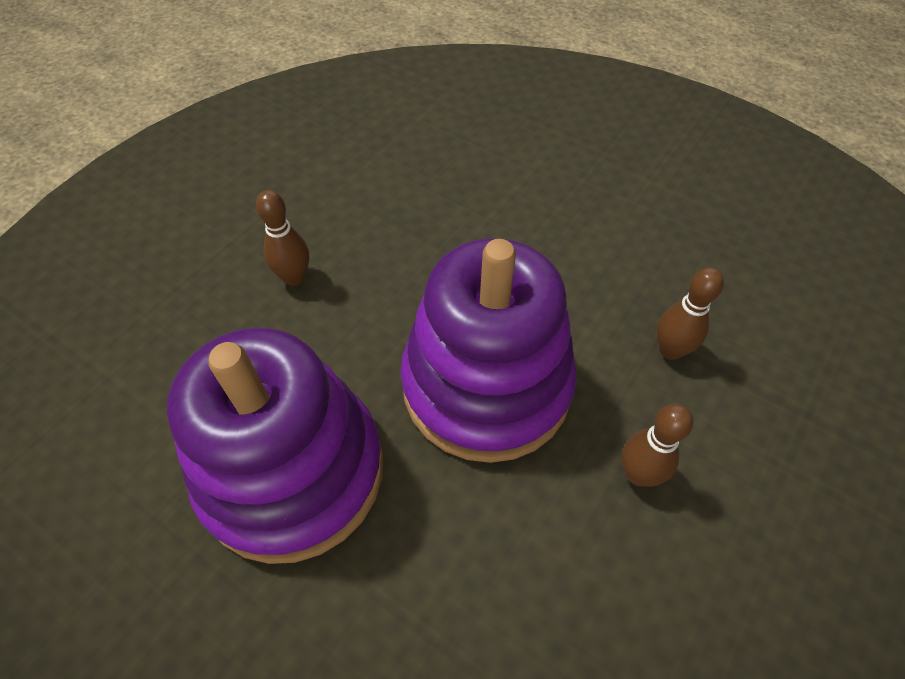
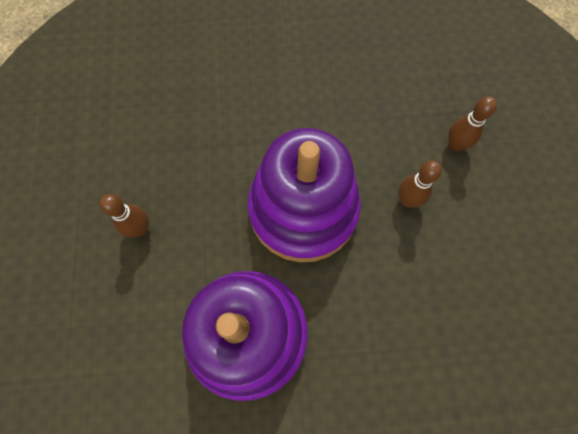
camera: 40 degrees left, 15 degrees up
brown bowling pin [657,267,724,360] -> brown bowling pin moved to [448,96,497,151]

